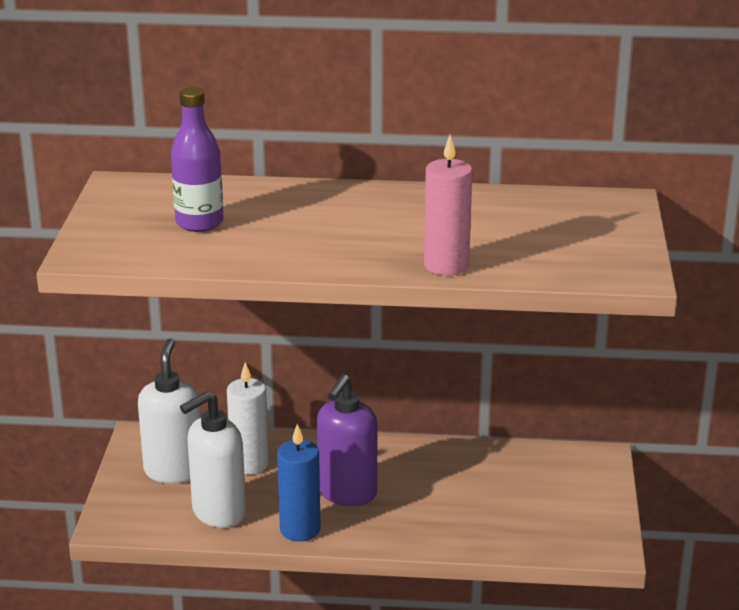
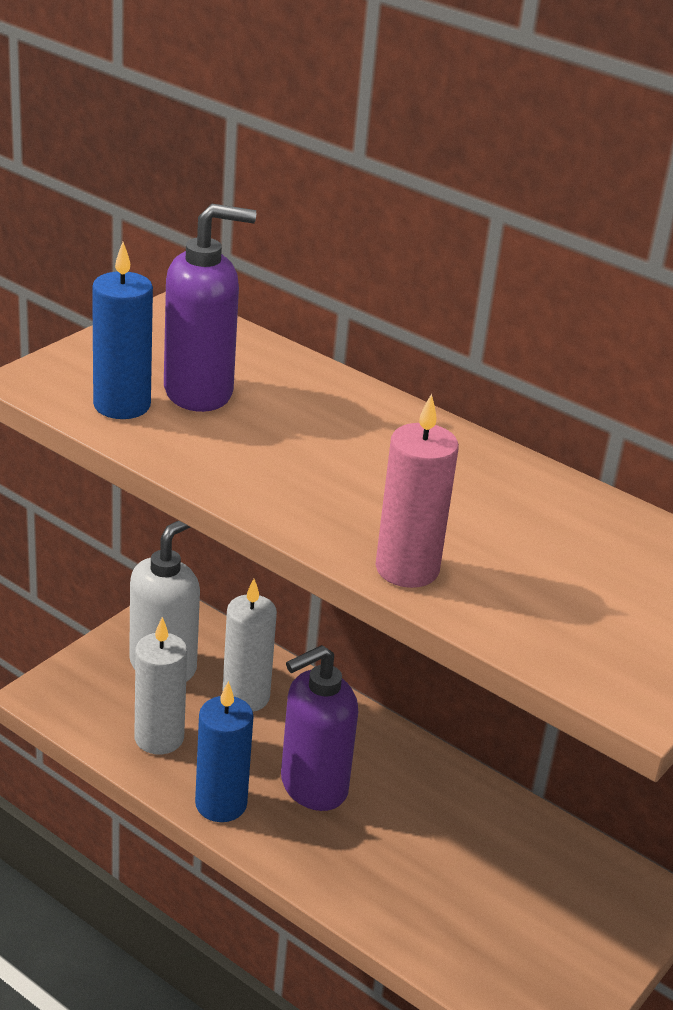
camera: 30 degrees right, 5 degrees up
purple bottle [171,87,224,232] -> purple soap dispenser [164,204,256,412]
white soap dispenser [180,391,246,528] -> white candle [134,617,187,754]
none -> blue candle [92,242,153,419]

